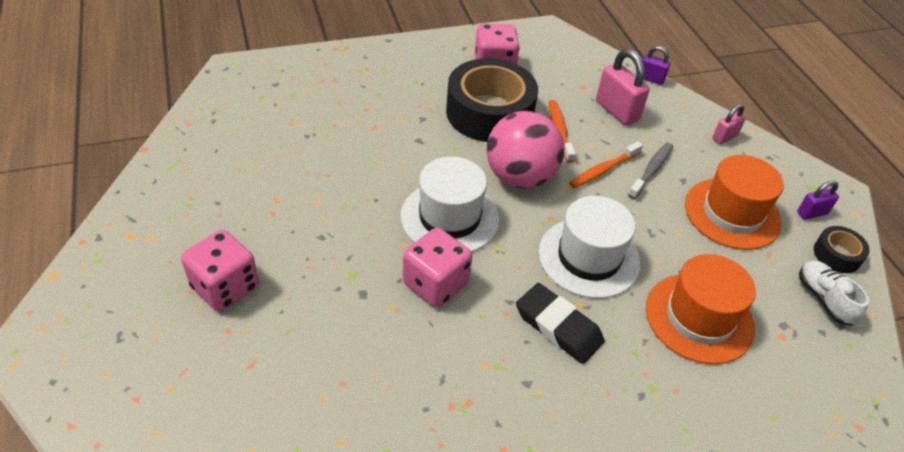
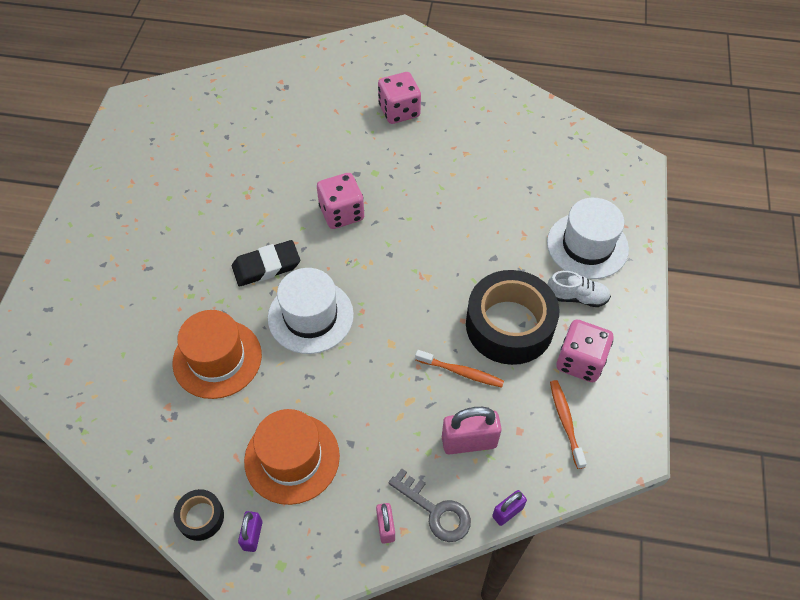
camera: 120 degrees right, 10 degrees up
white hat [401,157,499,252] -> white hat moved to [547,198,629,279]
pink ball [486,111,565,189] -> none
orange toothbrush [569,142,643,188] -> orange toothbrush moved to [550,380,587,469]
grey toothbrush [628,143,673,199] -> none
white shoe [799,260,869,326] -> white shoe moved to [547,271,611,307]
none -> grey key [388,468,471,542]

